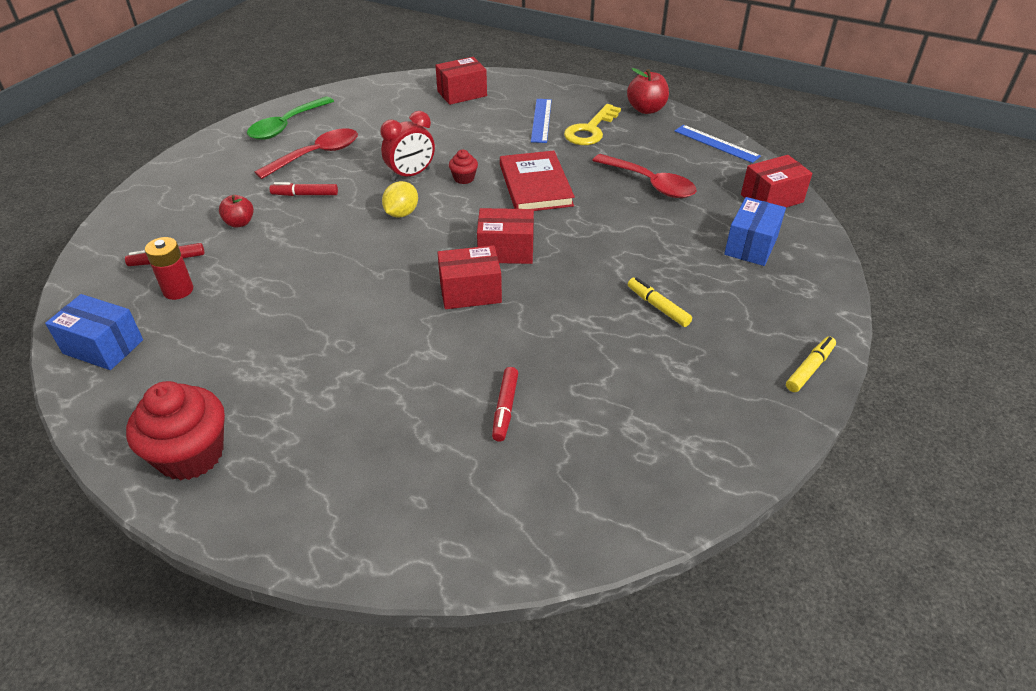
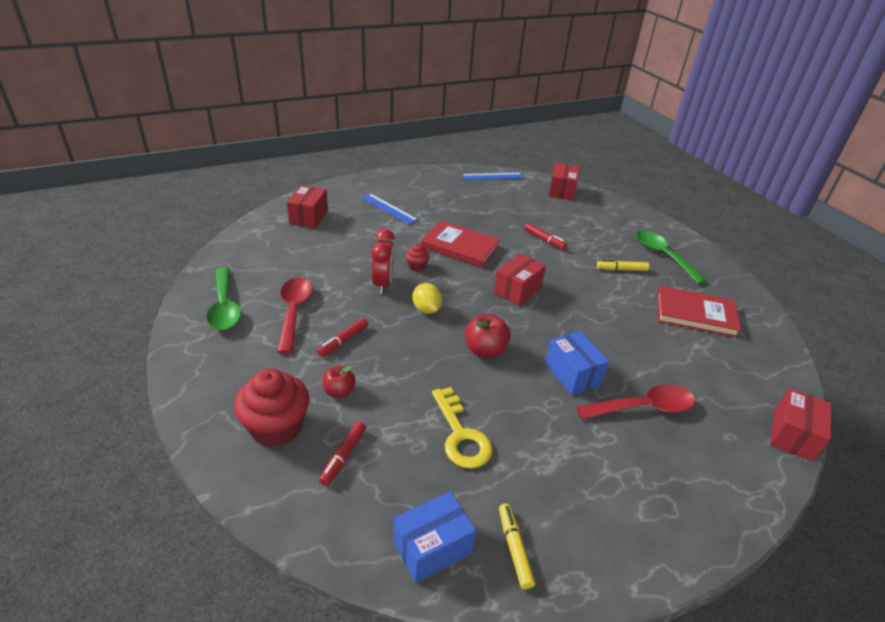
camera: 55 degrees left, 5 degrees down
red cupcake [126,381,225,481] -> red cupcake moved to [234,369,309,447]
red battery [145,237,193,300] -> none
red box [437,245,502,309] -> red box moved to [770,388,831,462]
red marker [492,367,518,442] -> red marker moved to [524,223,567,250]
yellow key [564,104,621,145] -> yellow key moved to [432,387,493,469]
red spoon [592,154,696,198] -> red spoon moved to [576,385,695,420]
red apple [627,68,669,114] -> red apple moved to [465,314,511,358]
blue box [724,197,786,266] -> blue box moved to [545,331,609,395]
yellow marker [786,337,836,392] -> yellow marker moved to [499,503,535,589]
none -> green spoon [636,230,707,284]
none -> red book [657,286,741,338]

